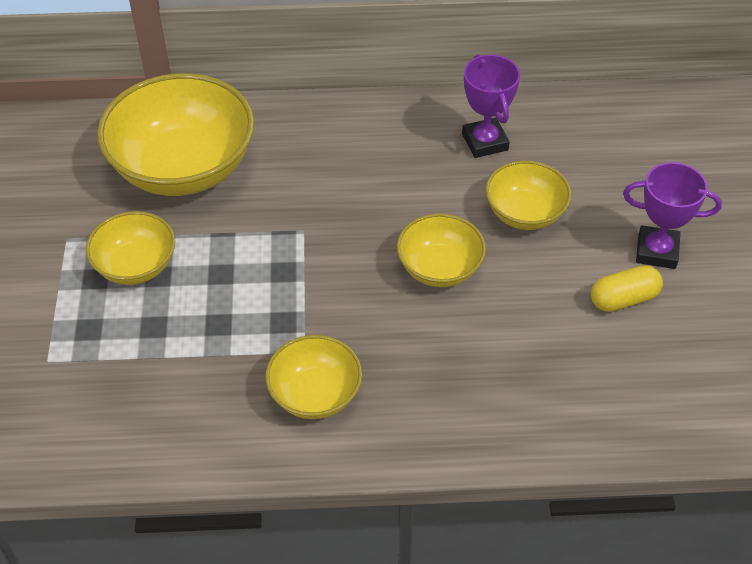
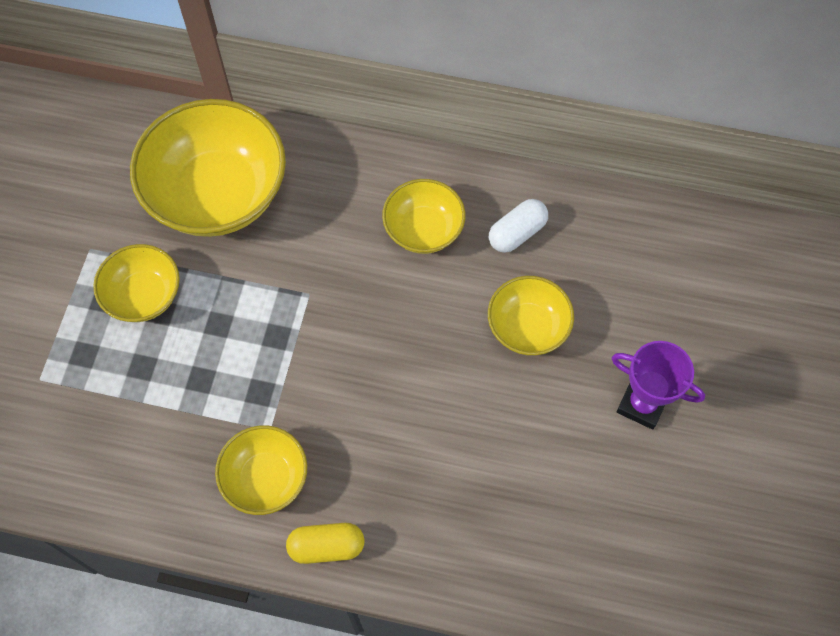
camera: 15 degrees right, 15 degrees up
yellow bowl [397,213,486,287] -> yellow bowl moved to [382,179,465,254]
purple trophy [462,54,520,158] -> white capsule [489,199,548,253]
yellow capsule [591,265,663,312] -> yellow capsule moved to [286,523,365,564]

